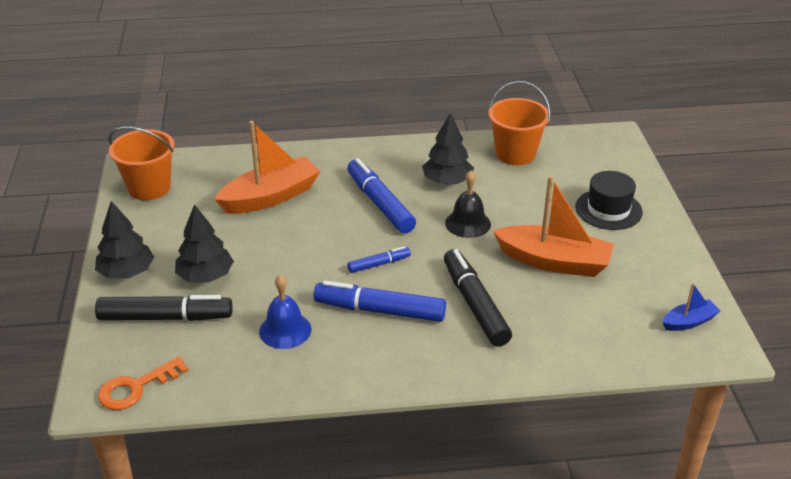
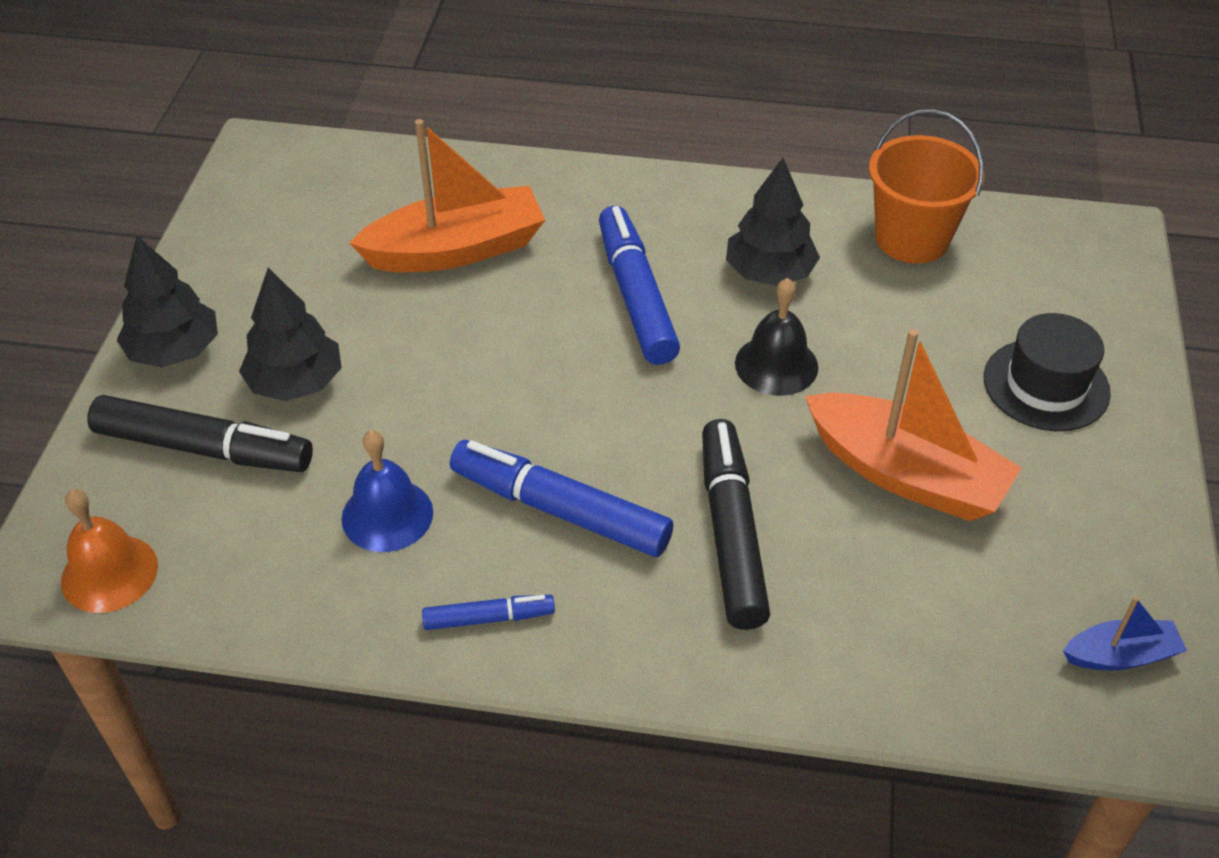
camera: 15 degrees right, 10 degrees up
orange key [98,356,189,410] -> orange bell [61,489,158,613]
orange bucket [109,127,175,200] -> none
blue marker [347,246,411,273] -> blue marker moved to [422,595,555,630]

